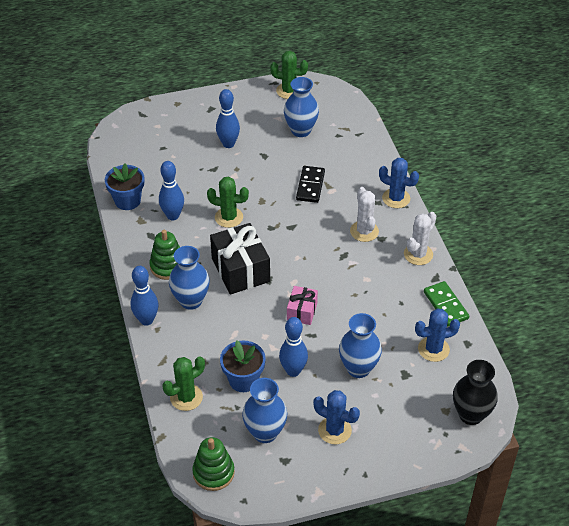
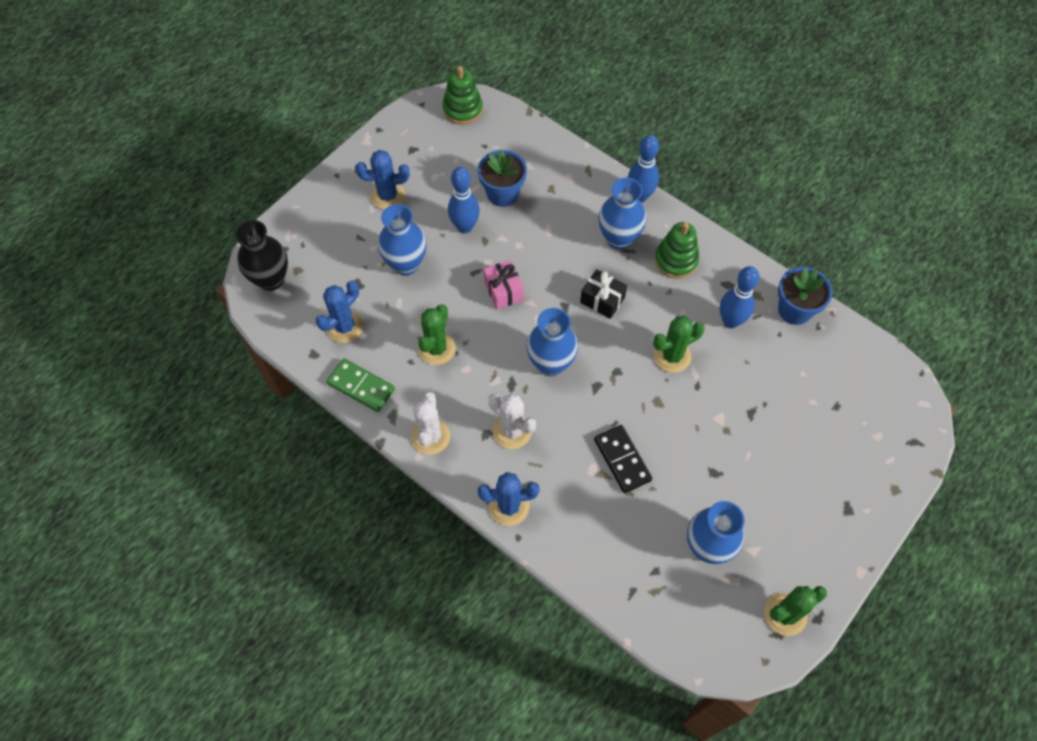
camera: 145 degrees right, 15 degrees up
green cactus [162,356,205,411] -> green cactus moved to [418,304,456,365]
black gift [210,223,270,295] -> black gift [580,269,627,319], size x0.55
blue bowling pin [216,89,240,148] -> none
blue vase [242,378,287,443] -> blue vase moved to [527,308,578,376]

